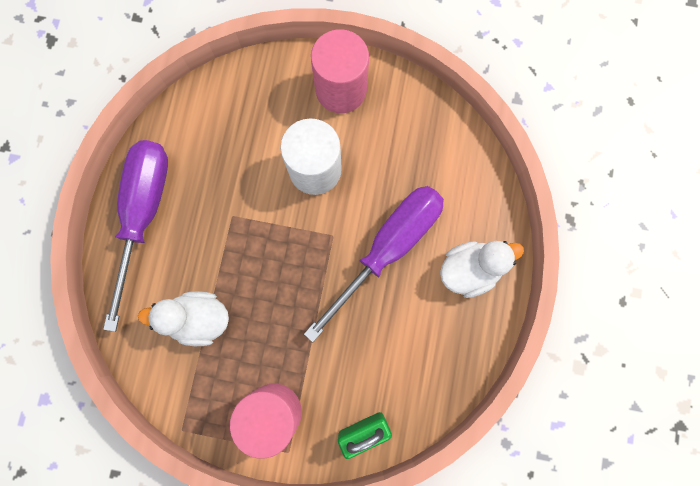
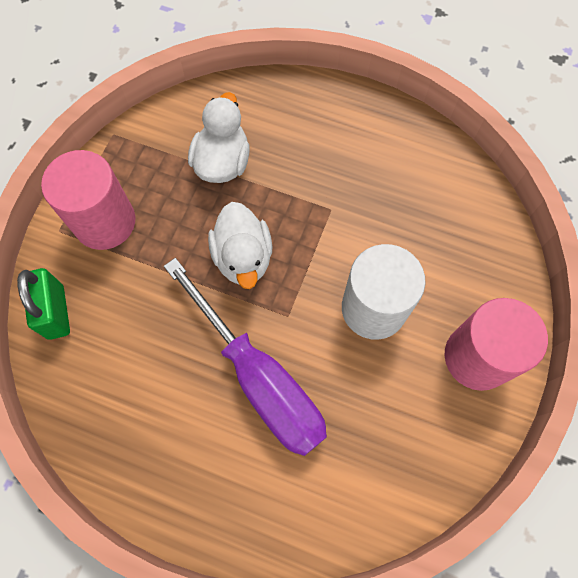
camera: 100 degrees right, 10 degrees down
purple screwdriver [103,140,168,332] -> none
white duck [440,241,524,298] -> white duck moved to [208,202,273,289]

